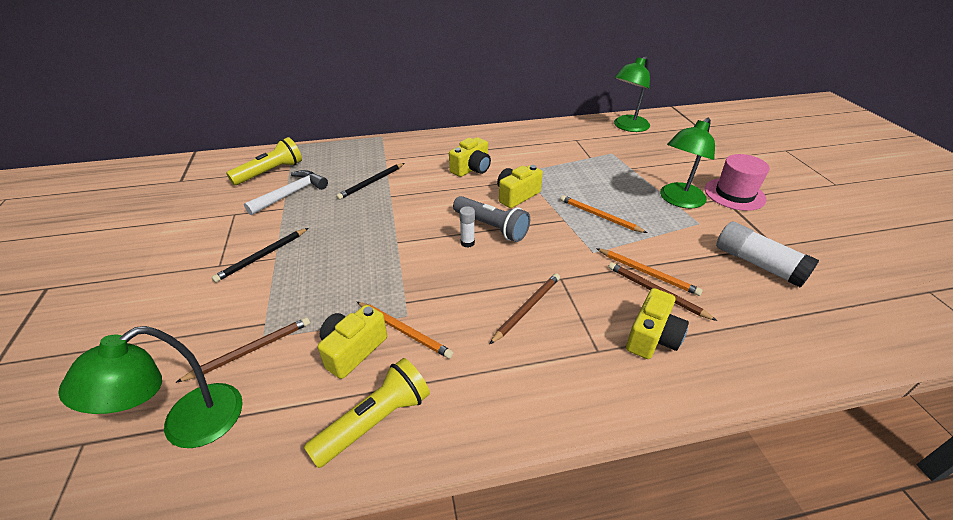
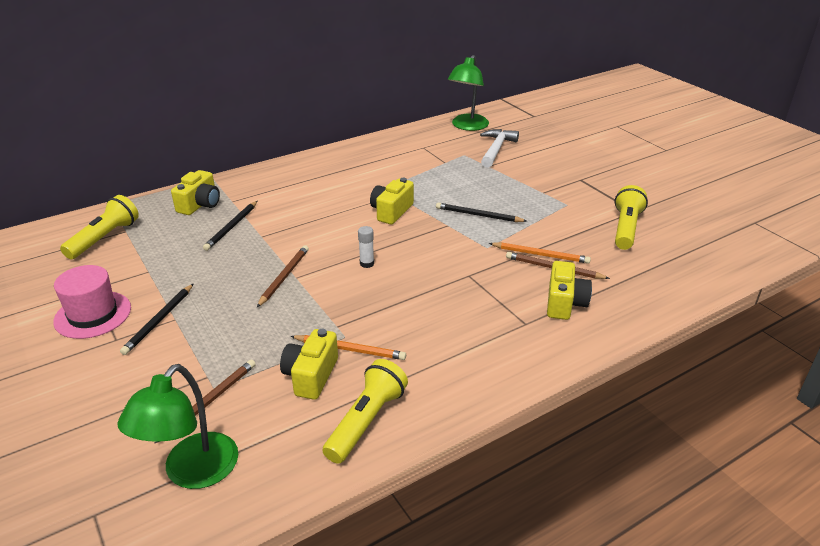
camera: 20 degrees left, 5 degrees down
white hammer [244,170,328,215] -> white hammer moved to [480,129,519,168]
yellow camera [449,137,491,177] -> yellow camera moved to [171,170,220,215]
grey flashlight [453,196,530,242] -> none
brown pencil [490,273,560,344] -> brown pencil moved to [257,245,309,307]
orange pencil [560,195,647,233] -> black pencil [436,202,527,222]
green lamp [660,118,715,209] -> none
pink hat [705,154,770,211] -> pink hat moved to [53,265,131,339]
white glue stick [716,222,819,288] -> yellow flashlight [614,185,648,250]

